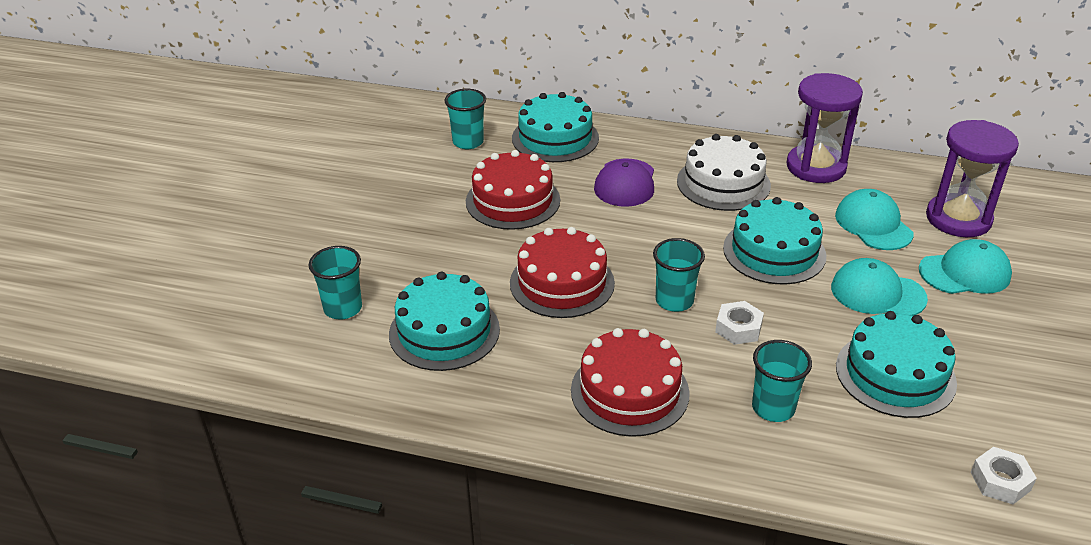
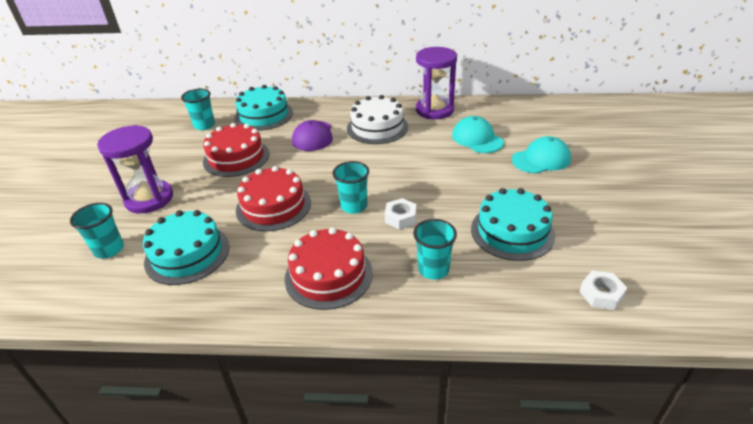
camera: 10 degrees left, 0 degrees up
turquoise cake [723,197,826,284] -> none
turquoise cap [831,258,928,316] -> none
purple hourglass [926,120,1019,237] -> purple hourglass moved to [97,125,173,213]

